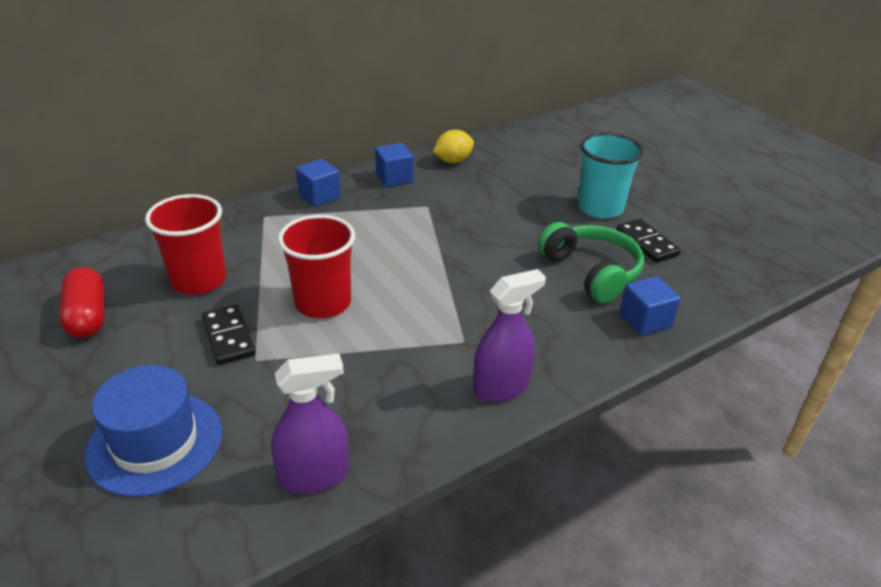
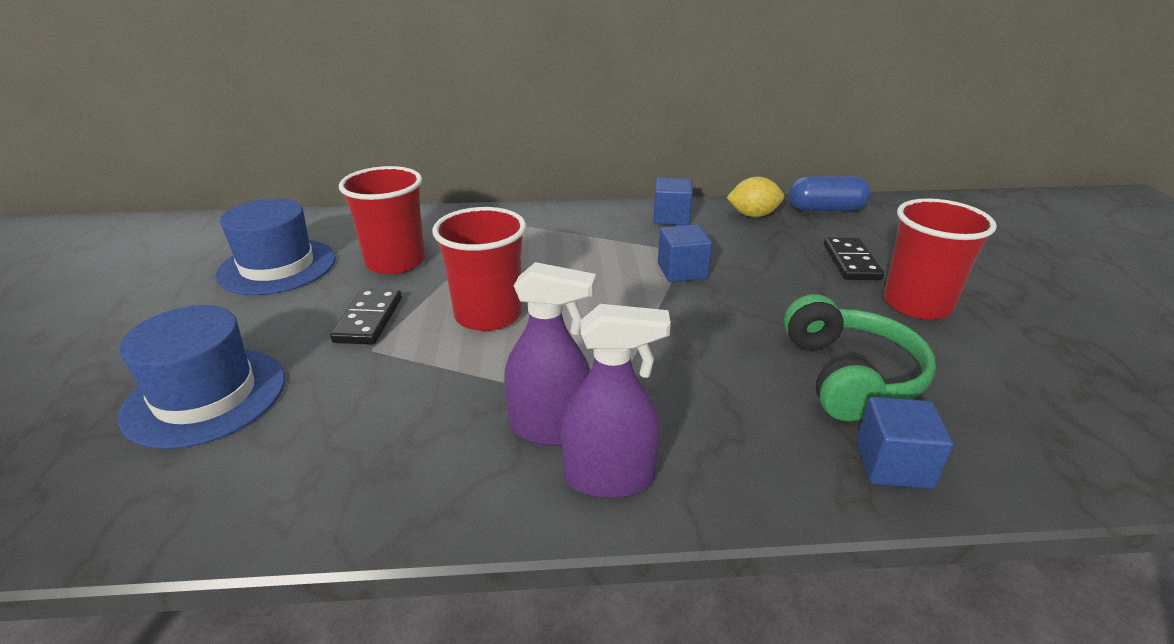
camera: 30 degrees right, 5 degrees down
red capsule [60,267,105,338] -> blue hat [215,198,336,295]
purple spray bottle [271,354,349,494] -> purple spray bottle moved to [504,262,596,446]
blue cube [296,159,341,207] -> blue cube moved to [658,224,712,282]
turquoise cup [578,133,644,219] -> red cup [884,198,997,319]
black domino [616,219,681,263] -> black domino moved to [824,237,884,280]
none -> blue capsule [789,176,871,211]

